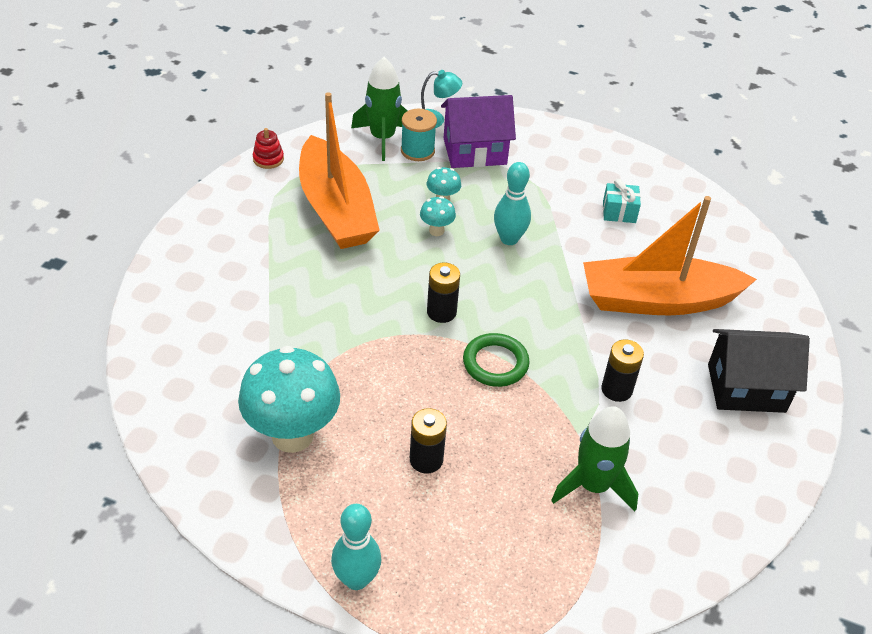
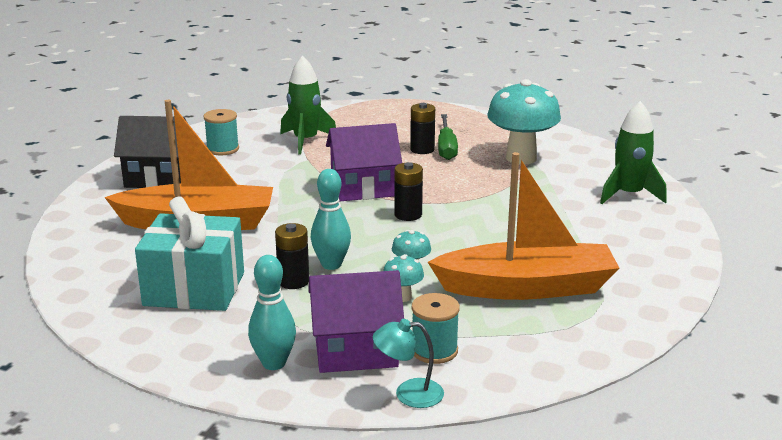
camera: 175 degrees left, 20 degrees down
red stacking toy [253,128,284,169] -> none
orange boat [299,92,380,249] -> orange boat turned 105 degrees clockwise [428,152,619,300]
turquoise bowling pin [331,504,381,590] -> turquoise bowling pin moved to [248,255,296,370]
green rocket [351,57,407,161] -> green rocket moved to [600,101,667,204]
green ring [463,333,530,387] -> purple house [326,123,402,201]
black battery [601,339,644,402] -> black battery moved to [275,223,309,289]
turquoise gift [603,179,641,223] -> turquoise gift [135,197,244,311], size x2.22
none -> turquoise spool [203,109,239,155]
none -> green screwdriver [438,114,458,160]

